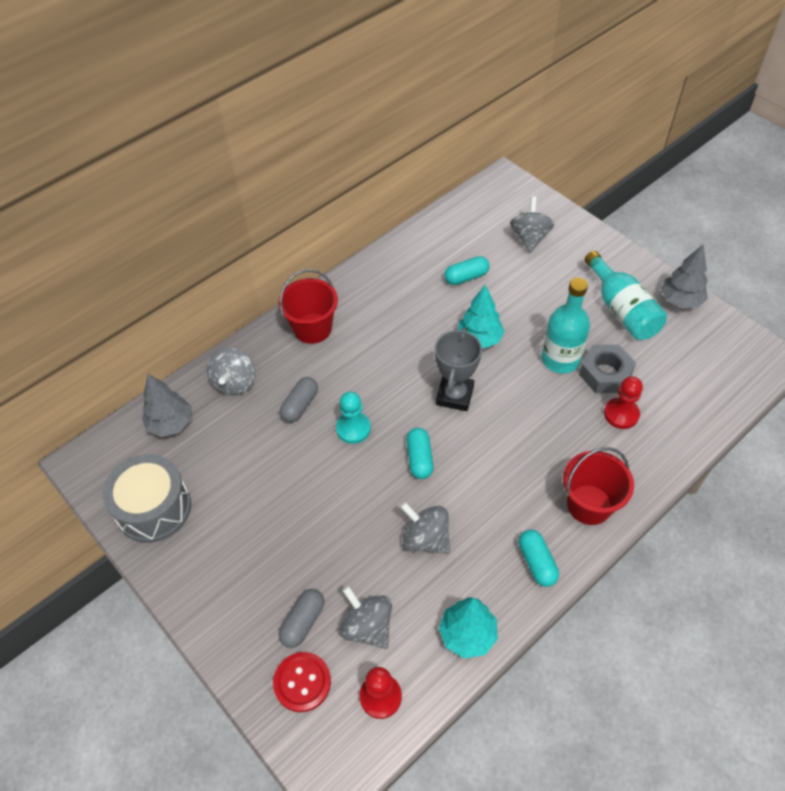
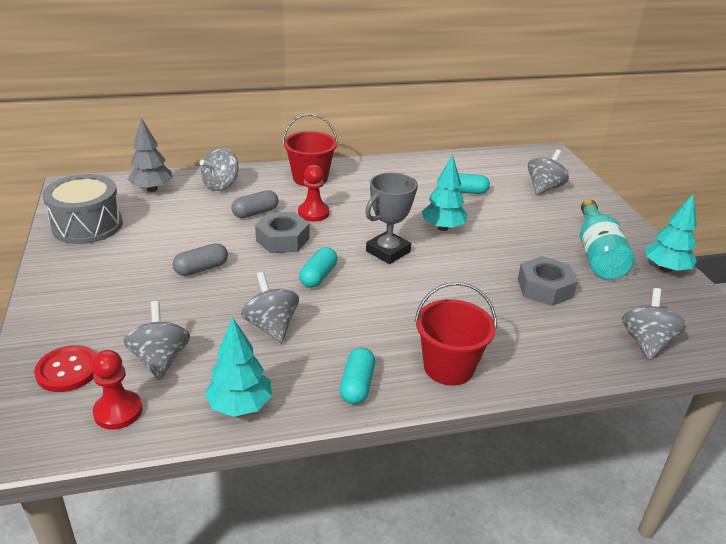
camera: 25 degrees right, 20 degrees down
grey capsule [279,589,324,648] -> grey capsule moved to [173,243,228,276]
turquoise pawn [336,392,371,444] -> grey nut [255,212,310,253]
turquoise bottle [542,278,590,373] -> none
red pawn [604,376,643,429] -> red pawn moved to [298,165,329,222]
grey tree [661,244,708,308] -> turquoise tree [645,193,697,273]
none -> grey spinning top [622,288,686,360]

